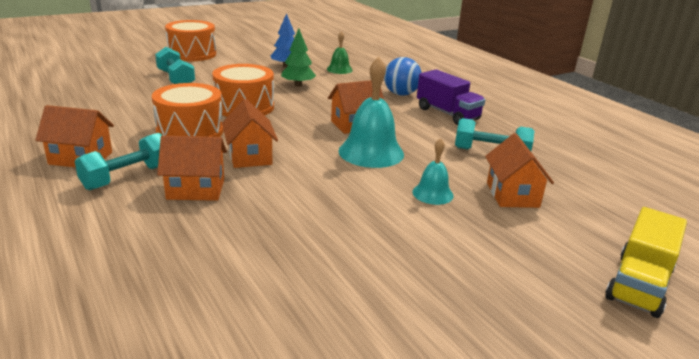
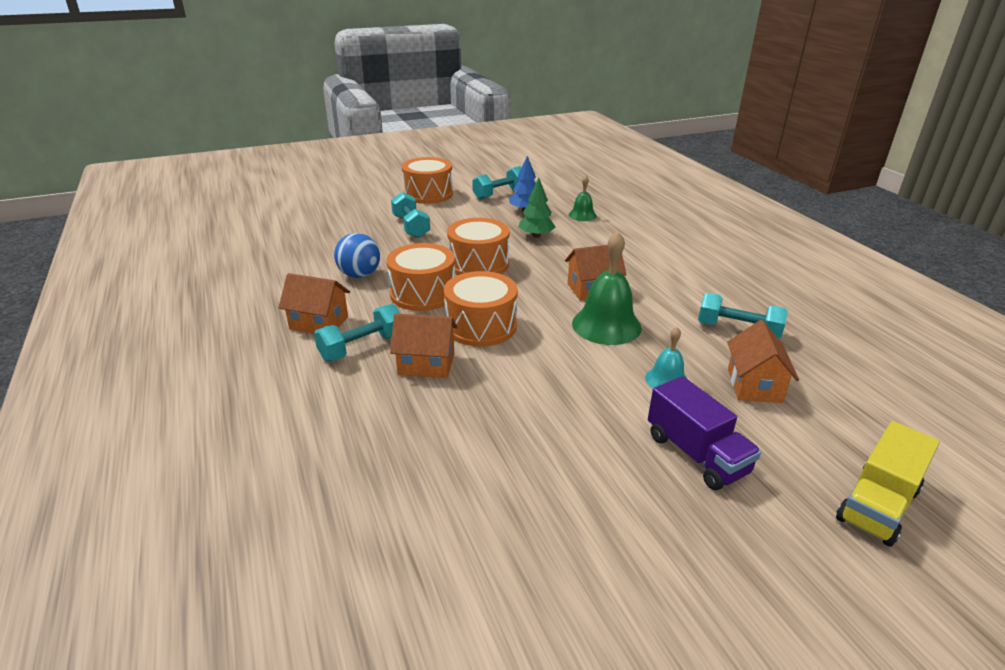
camera: 10 degrees right, 5 degrees up
orange house [222,99,278,168] -> orange drum [444,271,518,347]
turquoise bell [338,57,404,168] -> green bell [572,231,642,345]
blue ball [384,57,422,96] -> blue ball moved to [334,233,380,278]
purple truck [417,69,485,125] -> purple truck moved to [648,376,761,490]
none -> turquoise dumbbell [472,166,522,200]

